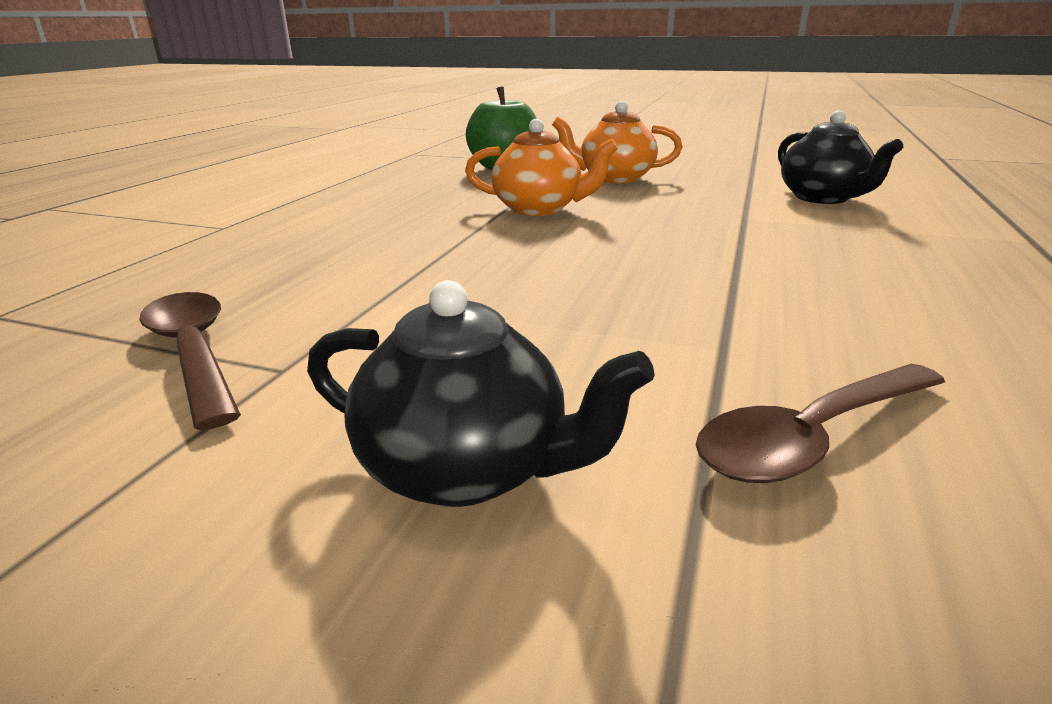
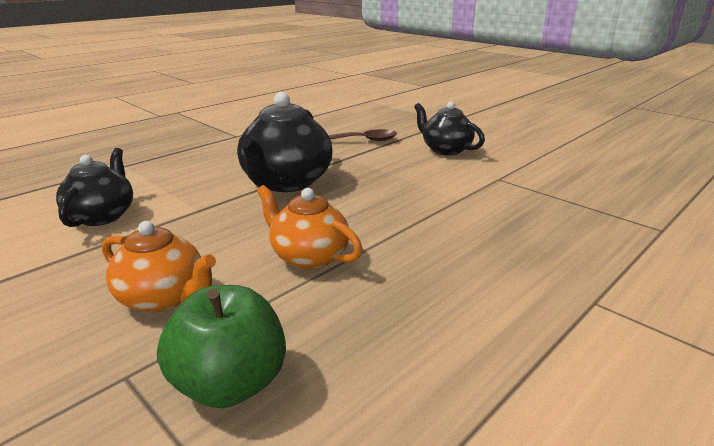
camera: 155 degrees left, 0 degrees up
brown spoon [139,292,241,430] -> none
none -> black teapot [237,92,333,192]

